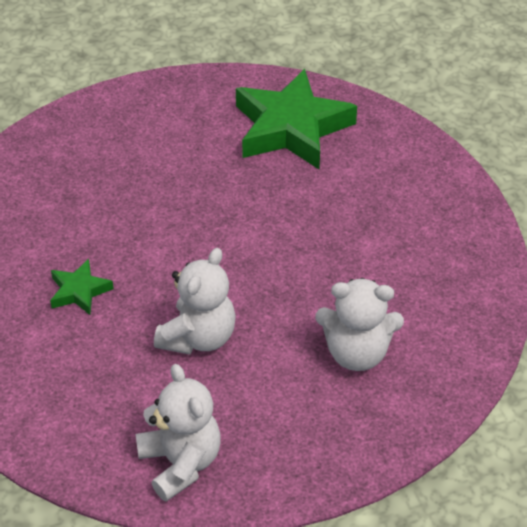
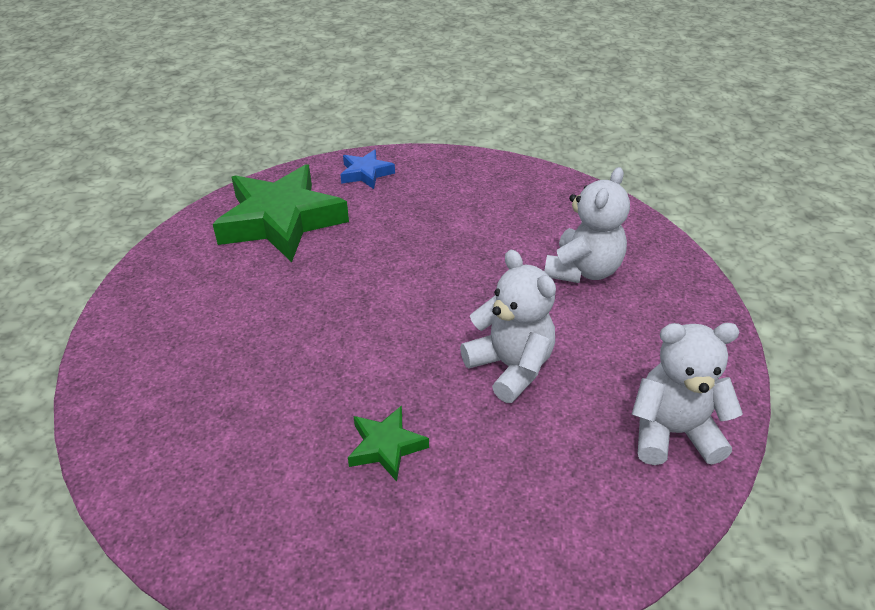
camera: 65 degrees left, 5 degrees down
none -> blue star [340,149,395,189]

